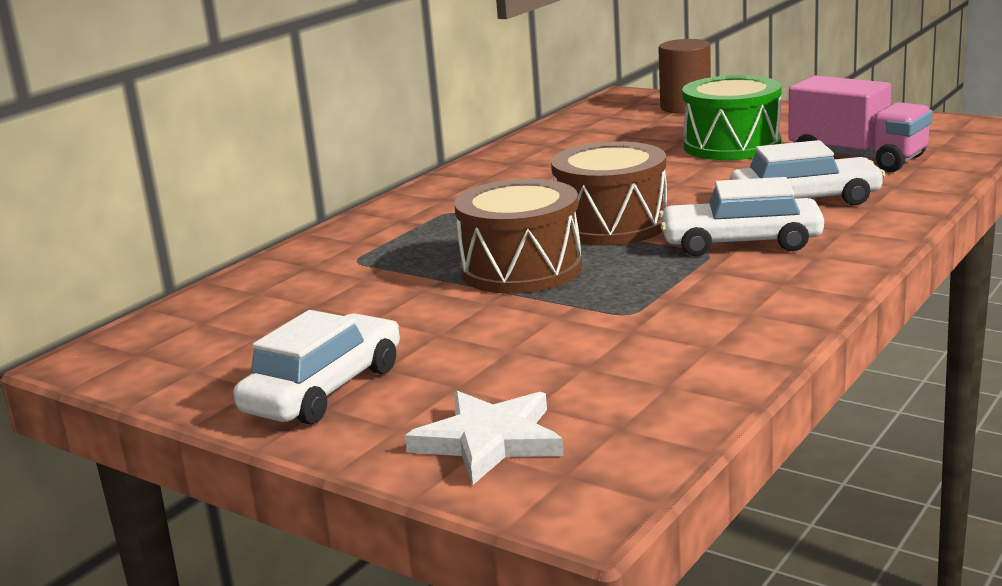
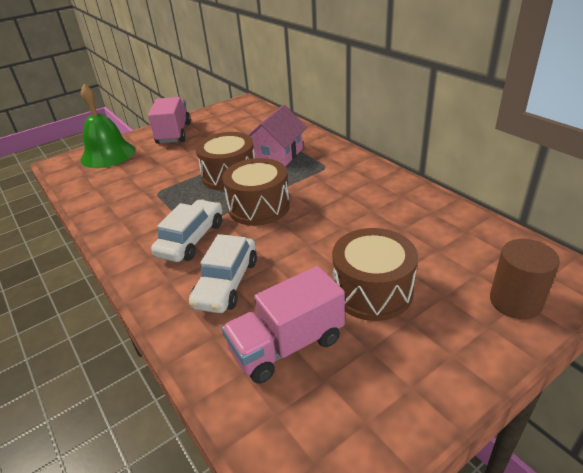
camera: 110 degrees right, 15 degrees up
white car [233,310,400,425] -> pink truck [148,97,191,144]
white star [405,391,564,485] -> green bell [81,84,136,168]
green drum [682,75,781,160] -> brown drum [332,228,418,321]
none -> pink house [248,105,307,166]

